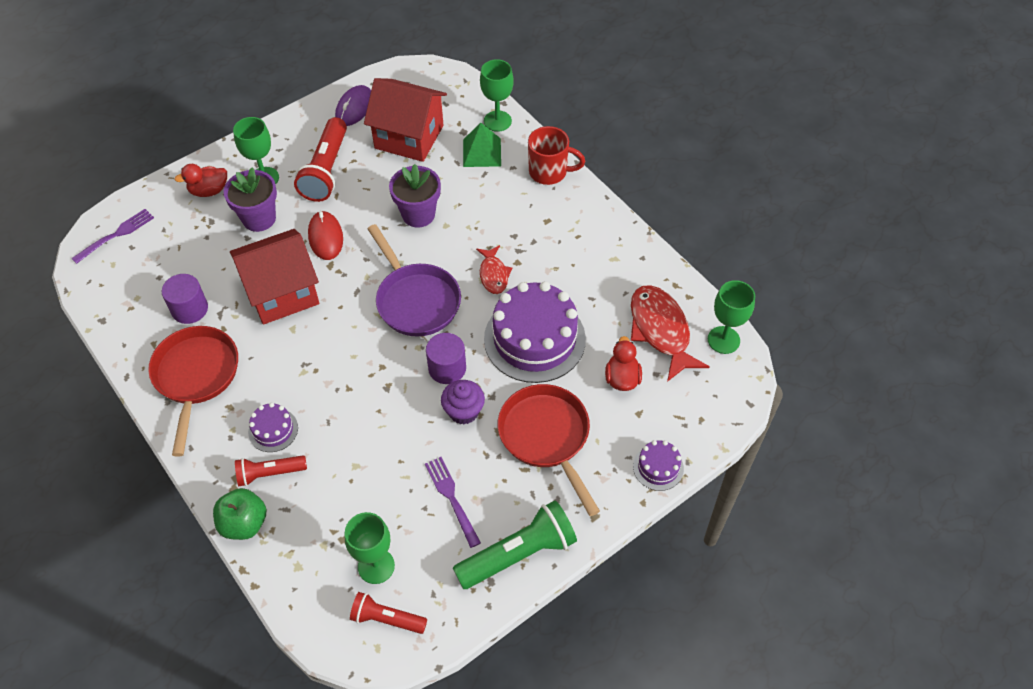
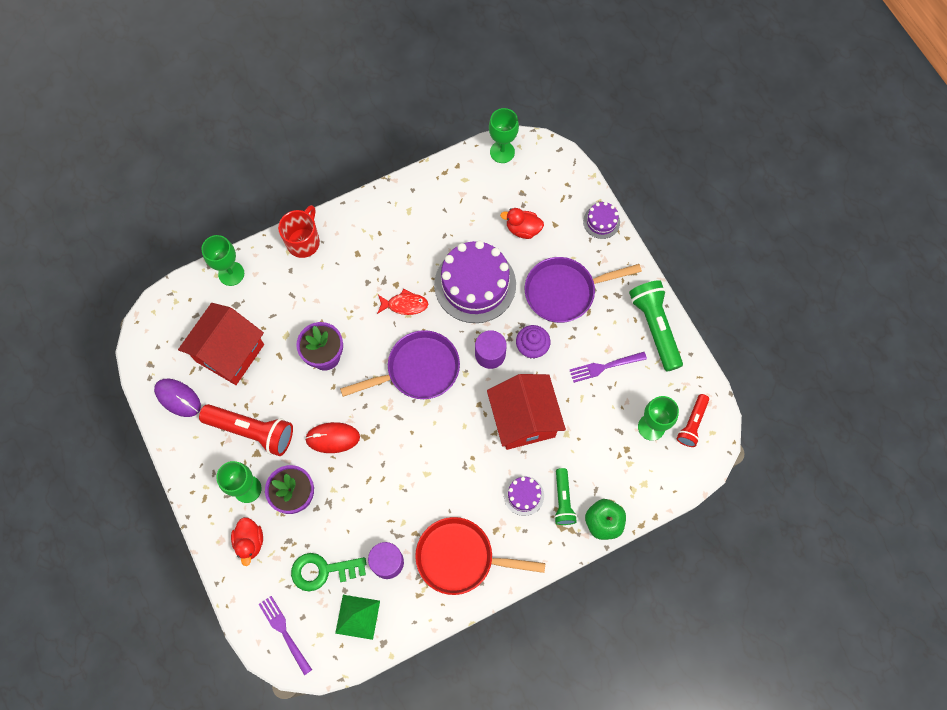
camera: 80 degrees left, 15 degrees up
red house [230,229,319,325] -> red house moved to [487,374,566,450]
red flashlight [235,455,307,486] -> green flashlight [554,468,577,525]
green pyramid [463,123,501,167] -> green pyramid moved to [335,595,380,640]
red pan [498,384,600,516] -> purple pan [525,257,642,323]
red fish [631,285,710,382] -> none
none -> green key [291,553,366,591]

